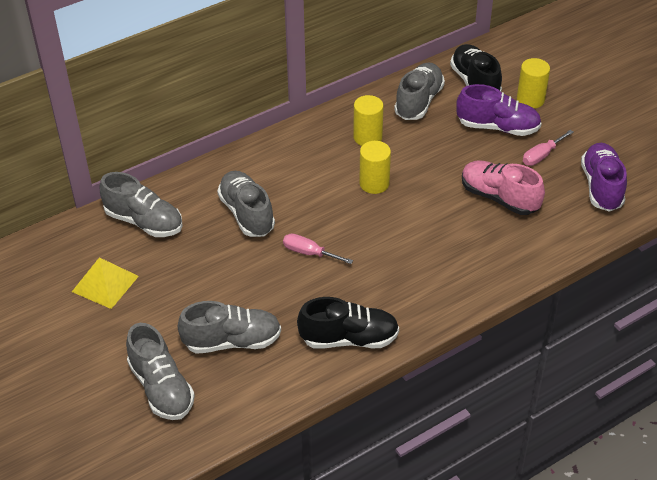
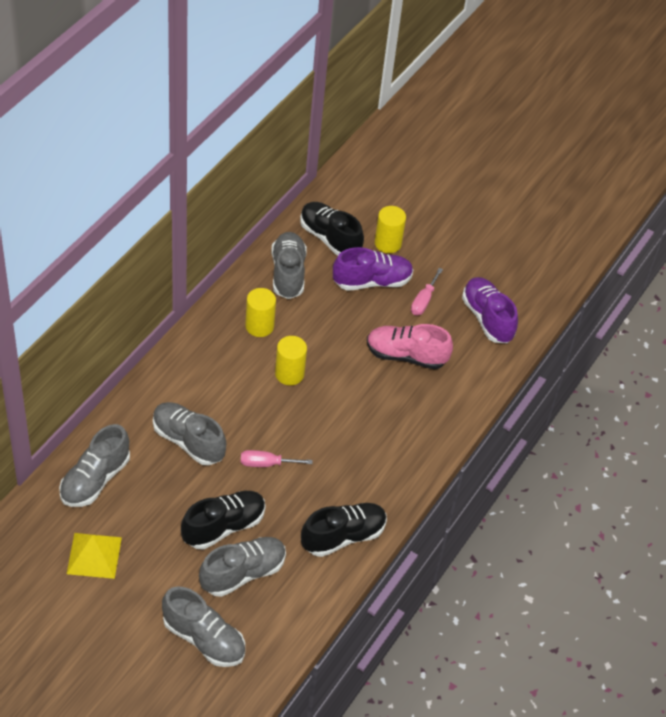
camera: 30 degrees left, 5 degrees up
grey shoe [100,172,183,237] -> grey shoe turned 120 degrees clockwise [59,424,130,507]
none -> black shoe [181,491,266,550]

